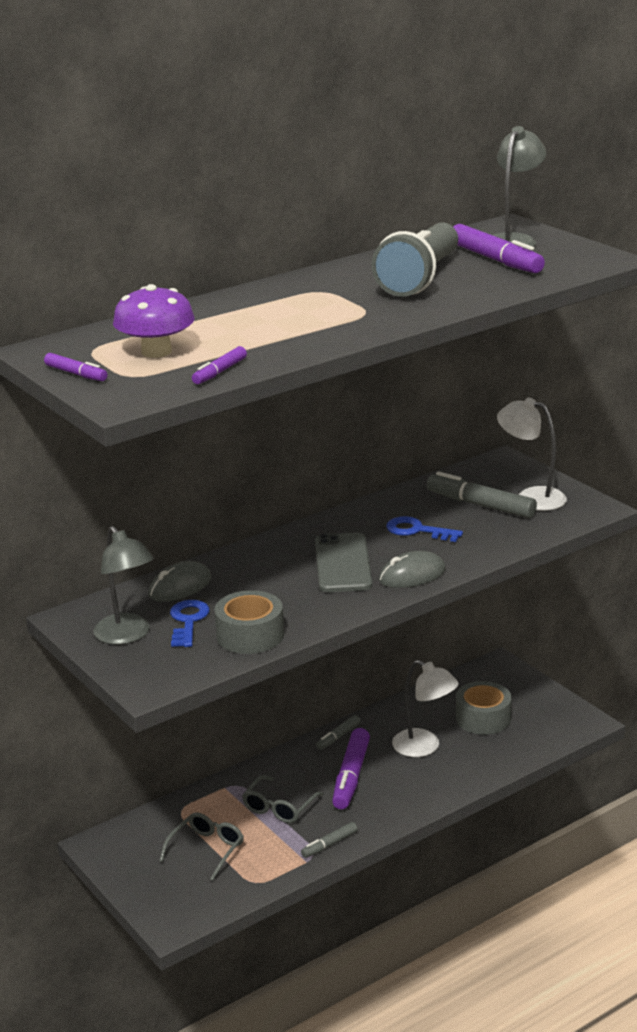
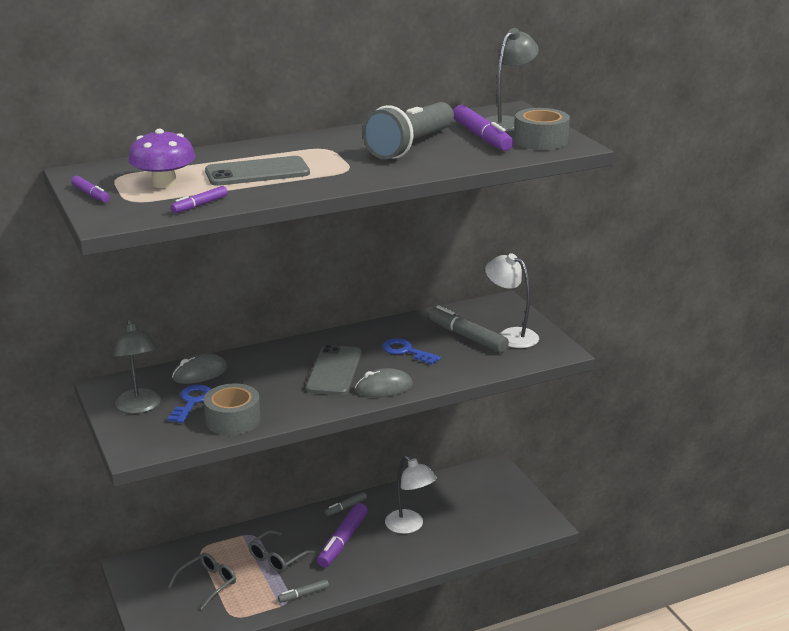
camera: 10 degrees right, 0 degrees up
grey tape [456,681,512,735] -> grey tape moved to [514,108,570,150]
none -> grey phone [205,156,310,186]

